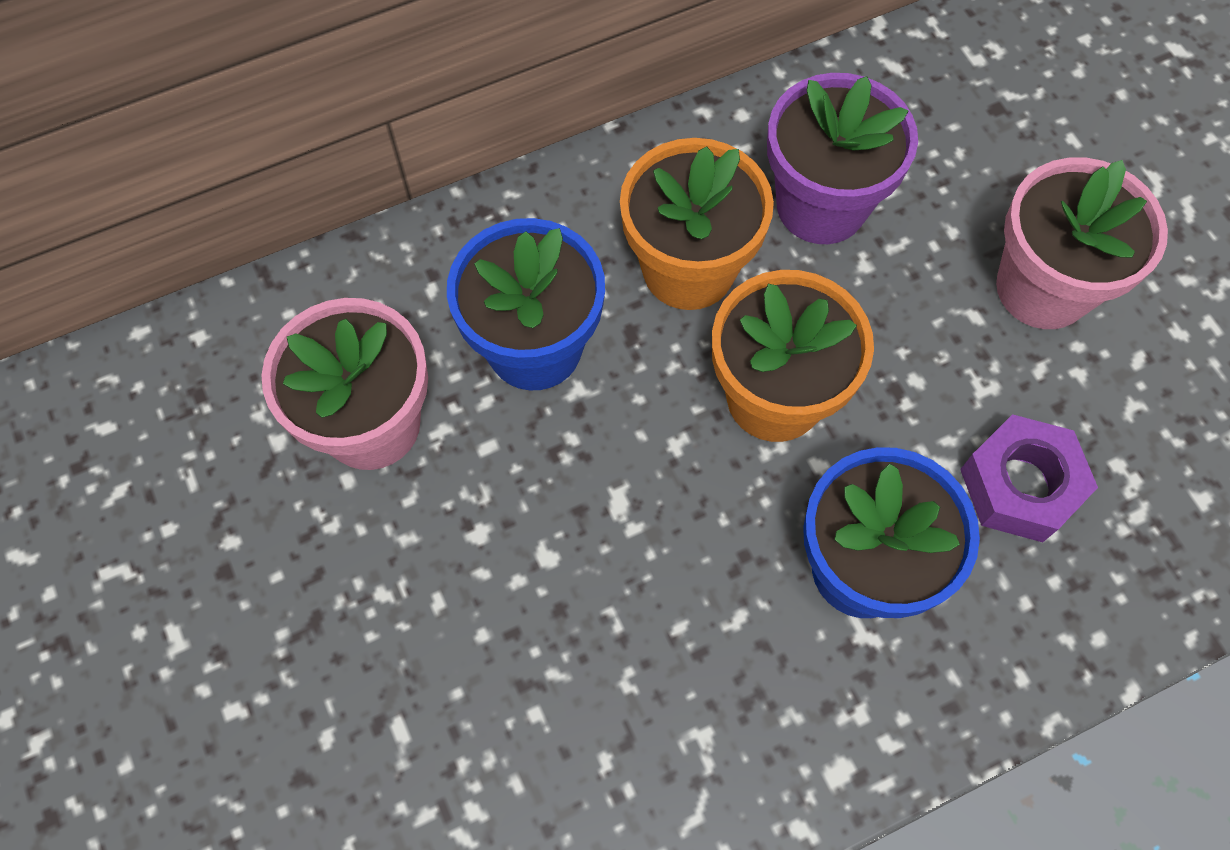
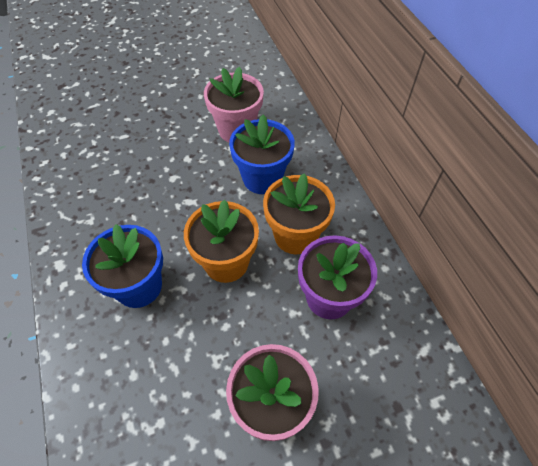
camera: 95 degrees right, 10 degrees down
purple nut [960,414,1098,542] -> none

